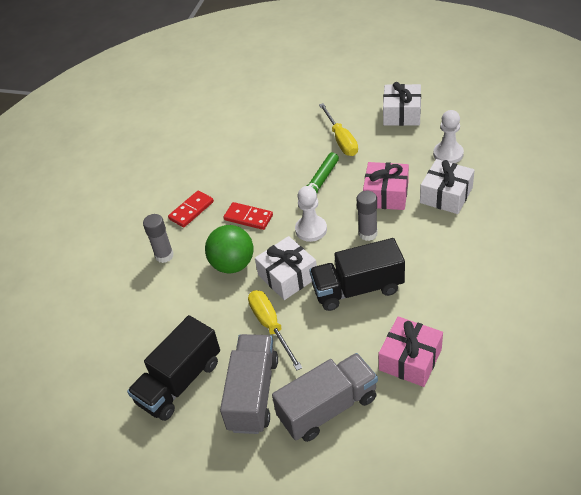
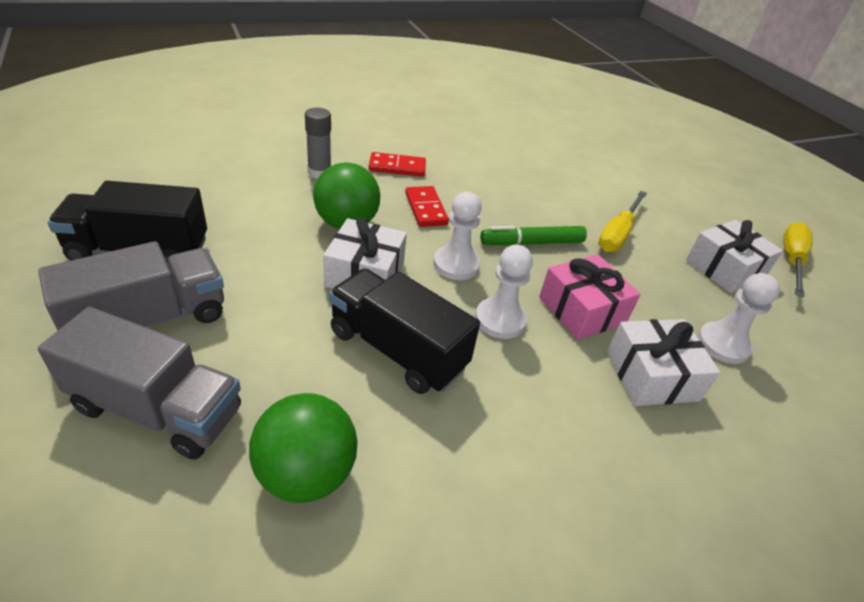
camera: 40 degrees right, 5 degrees down
yellow screwdriver [248,290,302,370] -> yellow screwdriver moved to [783,222,813,297]
grey glue stick [357,191,378,241] -> white pawn [475,245,533,339]
pink gift [378,316,443,387] -> green ball [249,393,357,503]

